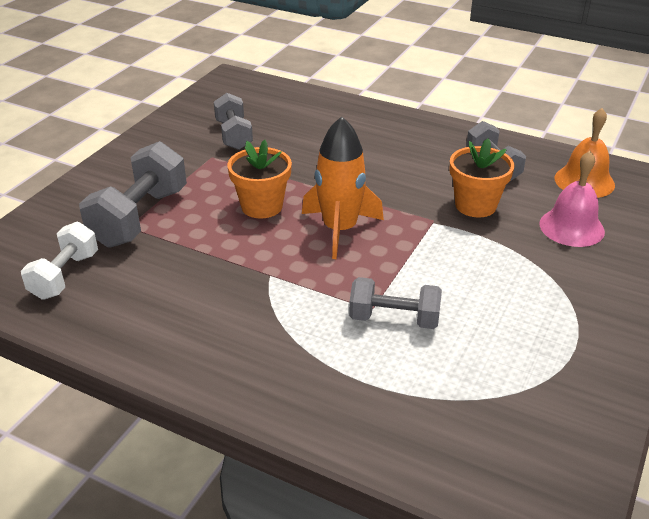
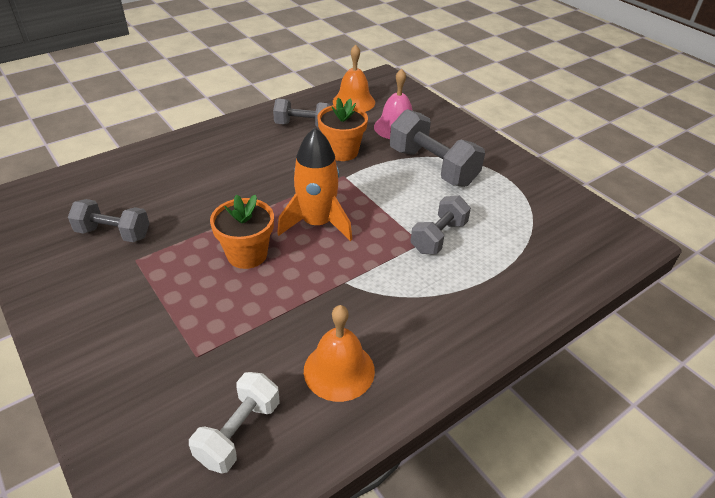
camera: 65 degrees left, 5 degrees up
white dumbbell [21,222,98,299] -> white dumbbell turned 75 degrees clockwise [189,372,280,474]
grey dumbbell [79,141,187,248] -> grey dumbbell moved to [390,109,485,187]
none -> orange bell [304,305,375,402]

